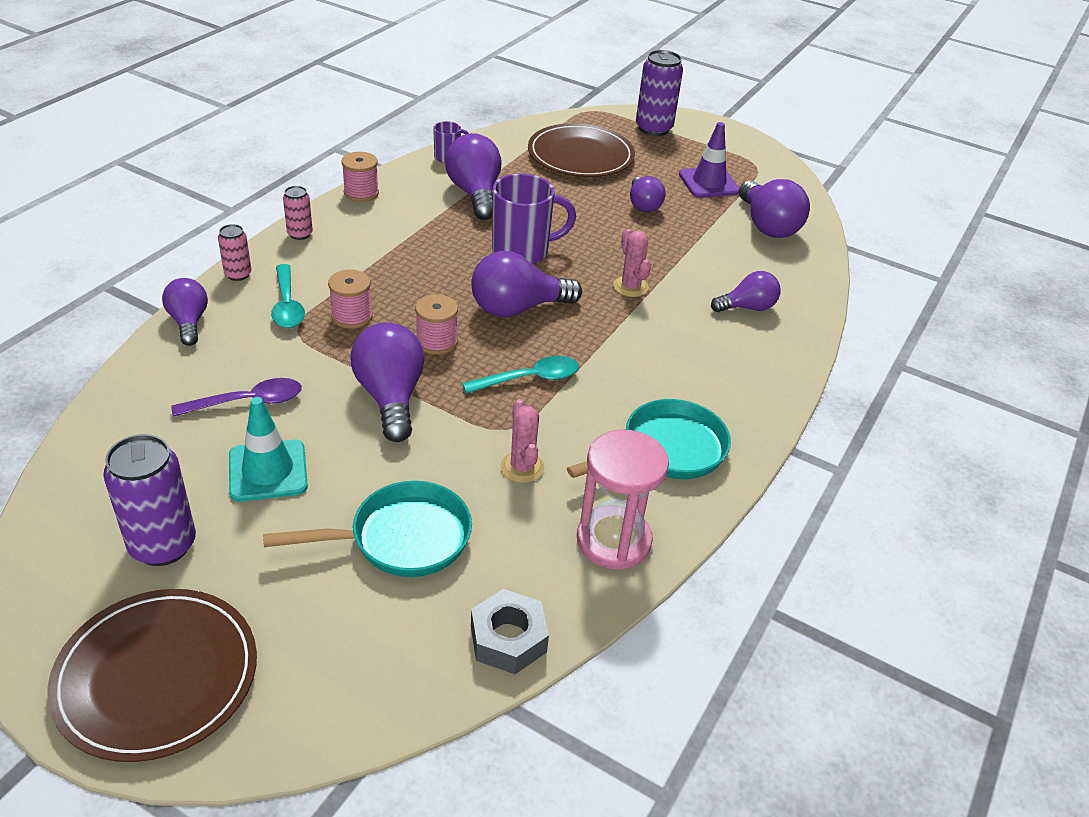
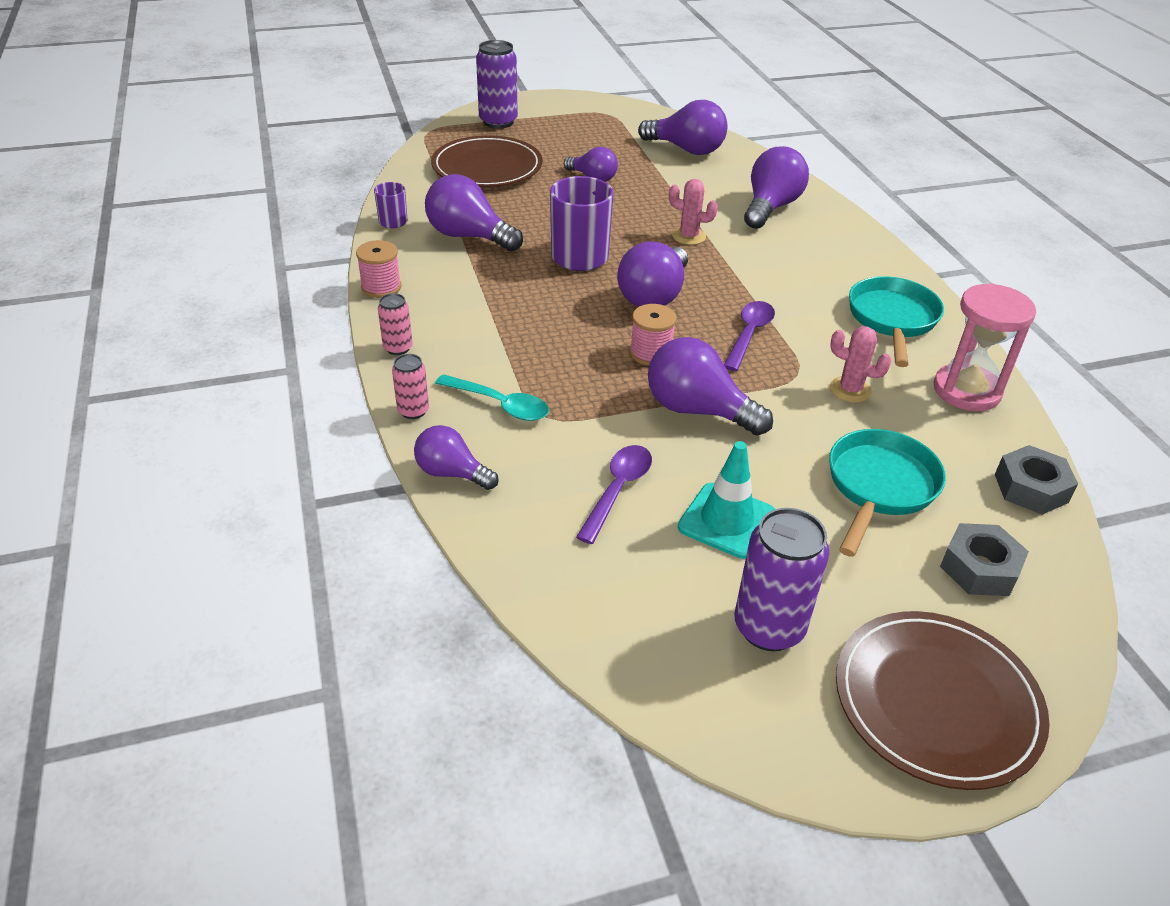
camera: 45 degrees left, 0 degrees up
pink spool [328,270,373,329] -> none
turquoise spoon [462,356,579,393] -> purple spoon [724,301,775,371]
purple traffic cone [679,122,739,198] -> none
purple light bulb [711,271,780,312] -> purple light bulb [744,146,809,229], size x1.59
none -> grey nut [940,523,1029,596]

